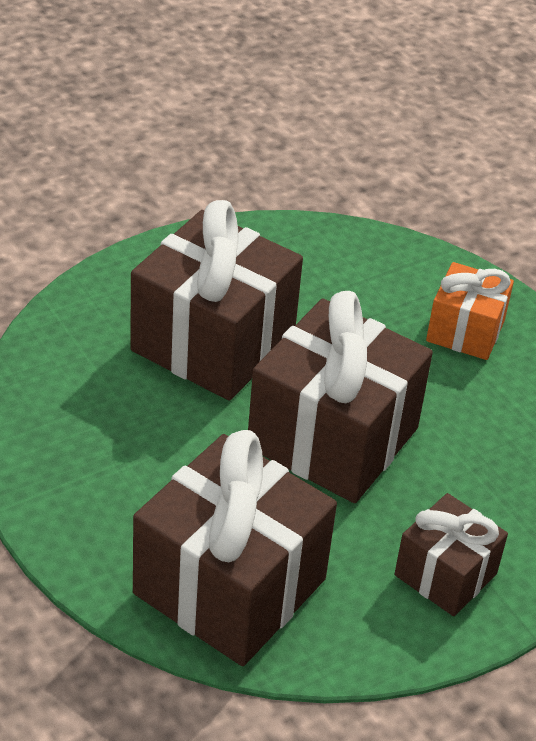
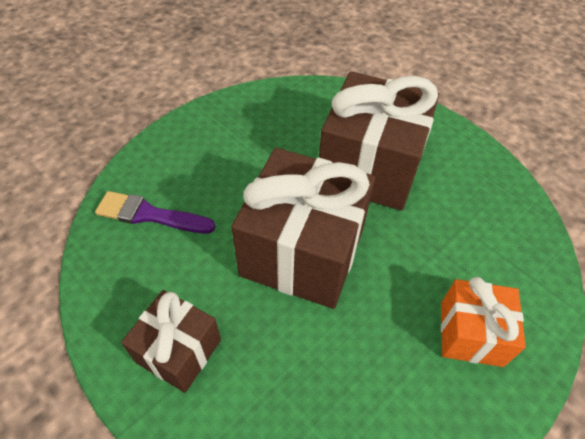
camera: 80 degrees right, 10 degrees up
brown gift [133,430,337,666] -> purple brush [95,191,215,233]

